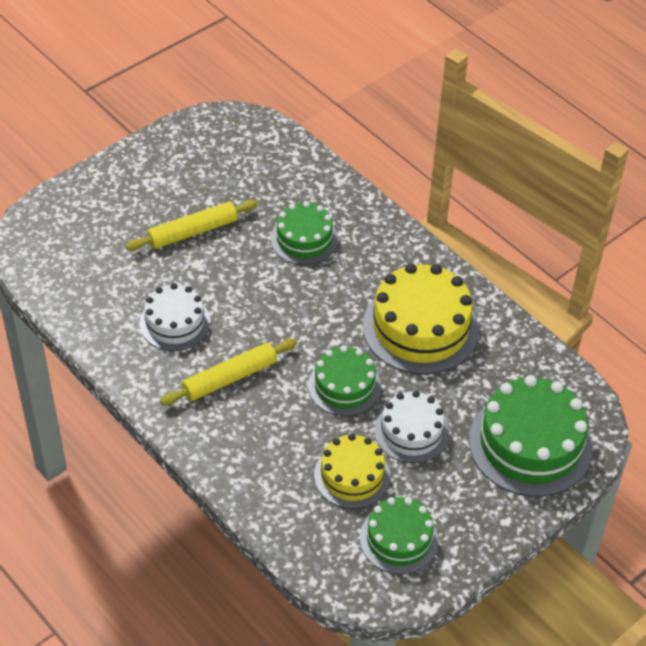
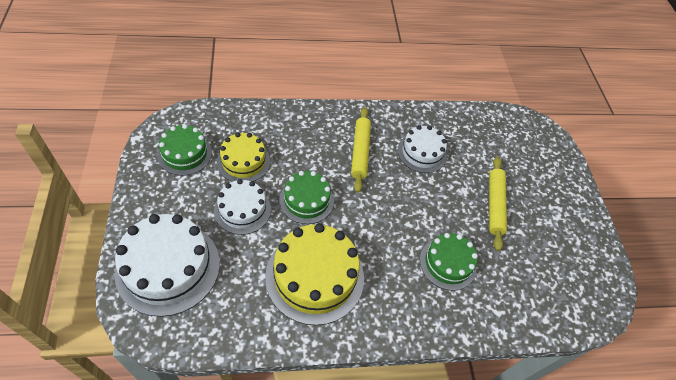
camera: 120 degrees right, 5 degrees up
green cake [469,375,593,497] -> white cake [115,214,220,317]

